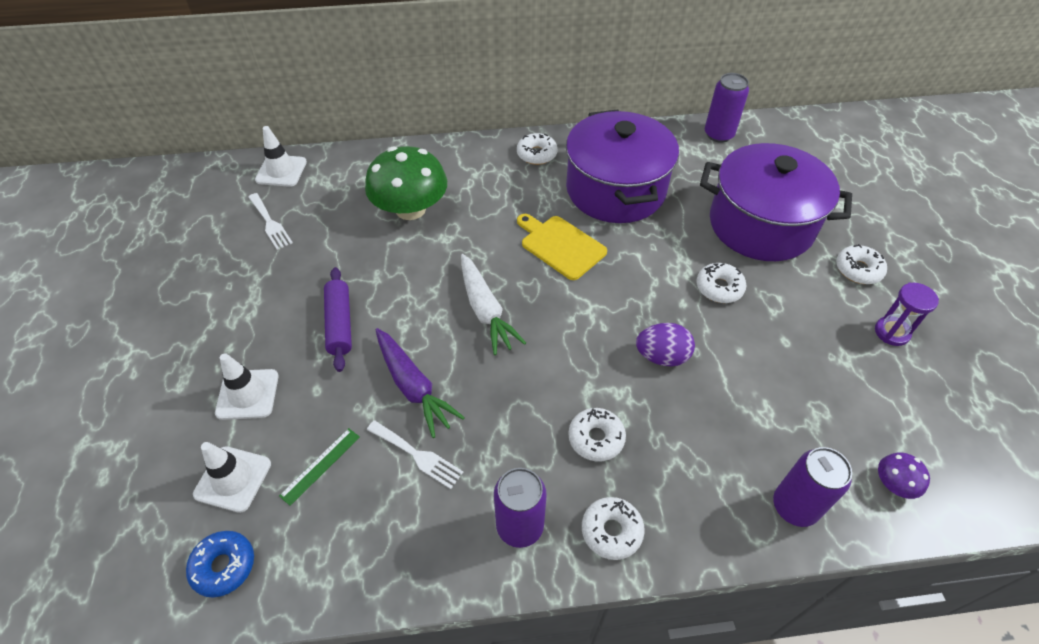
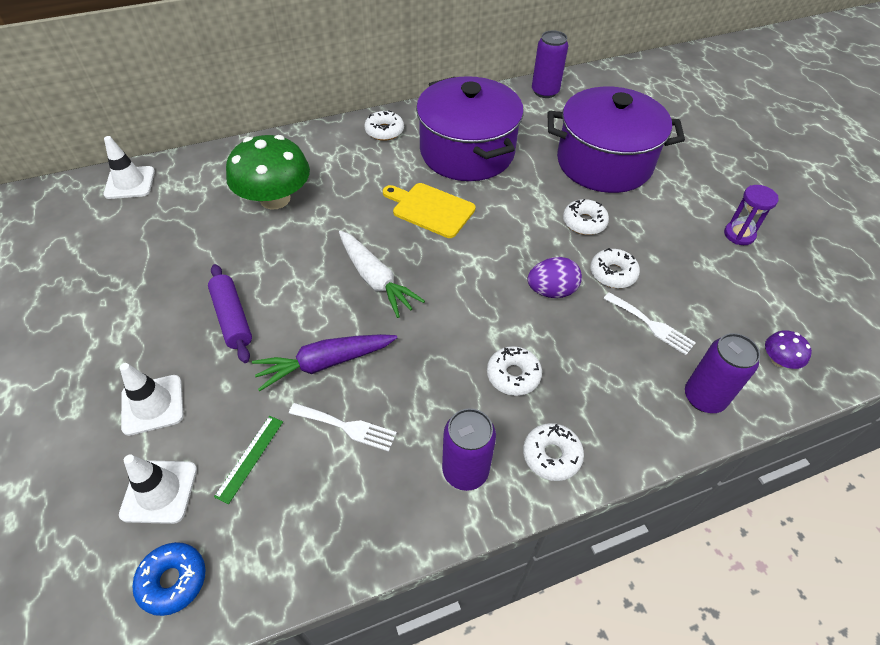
camera: 15 degrees left, 0 degrees up
white fork [248,193,293,250] -> white fork moved to [603,292,696,355]
purple carrot [376,328,465,438] -> purple carrot turned 120 degrees clockwise [252,334,397,391]
white donut [836,244,887,284] -> white donut moved to [590,248,640,288]

